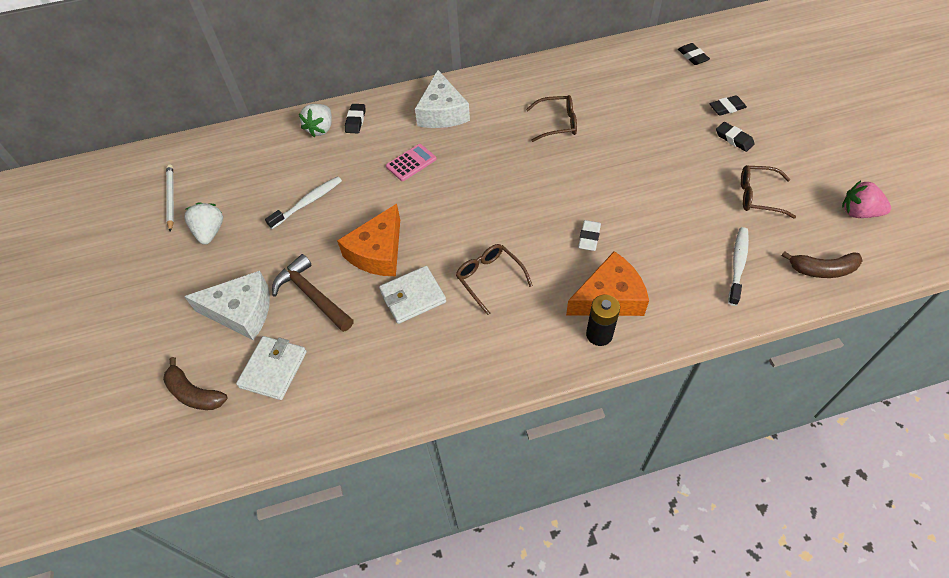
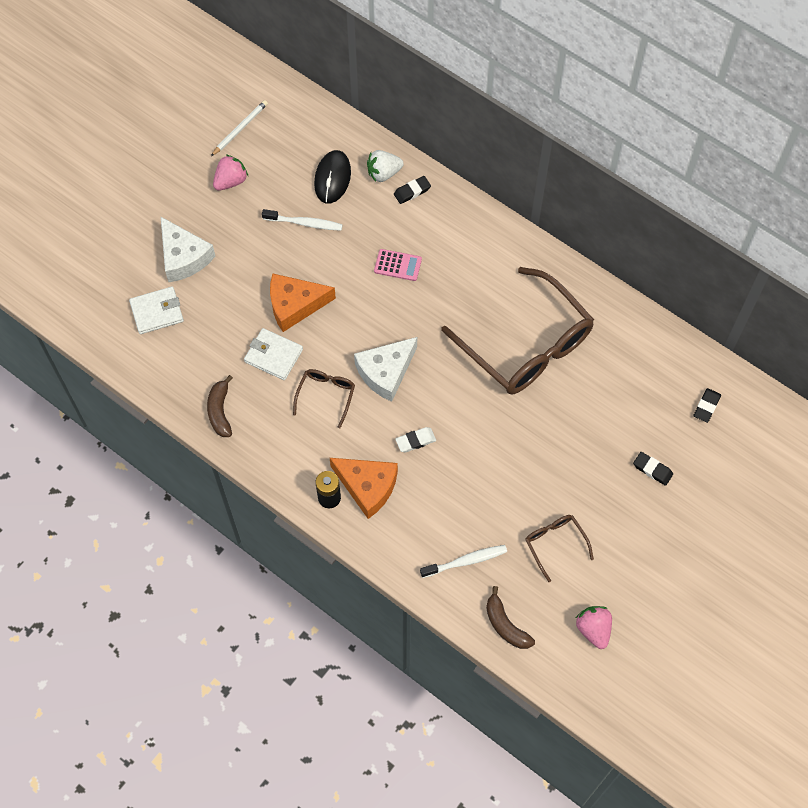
camera: 50 degrees right, 10 degrees up
brown banana [163,357,228,410] -> brown banana moved to [207,375,233,437]
white strawberry [184,202,223,244] -> pink strawberry [213,155,248,191]
brown hammer [272,254,354,332] -> none
white cheese [415,70,470,128] -> white cheese moved to [354,337,417,402]
brown glasses [526,95,577,142] -> brown glasses [441,267,594,394], size x2.26
black eraser [716,122,755,152] -> none
none -> black mouse [314,150,351,204]

